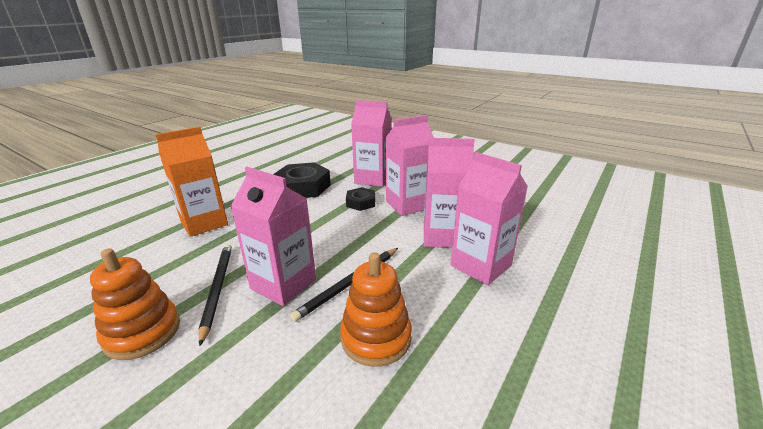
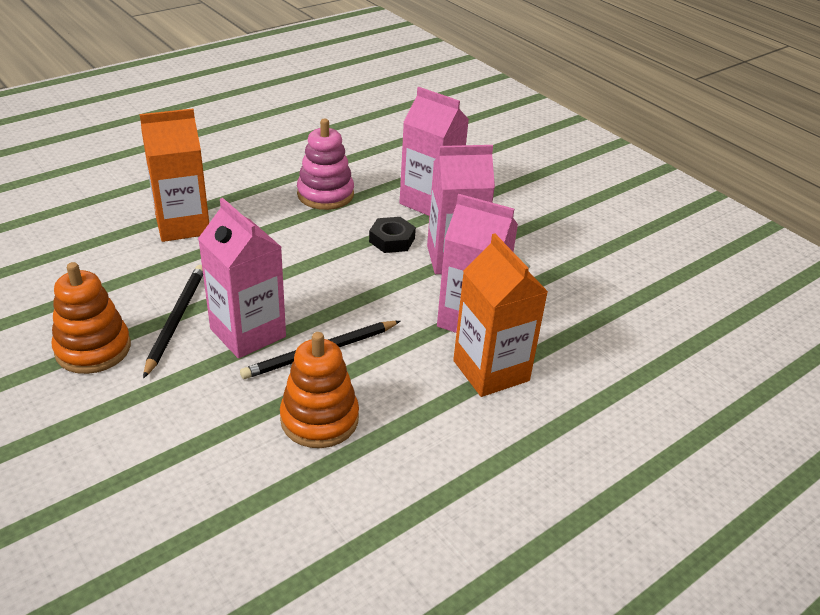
camera: 15 degrees right, 10 degrees up
black nut [273,162,331,198] -> pink stacking toy [297,119,354,210]
pink carton [451,152,528,285] -> orange carton [453,234,548,397]

